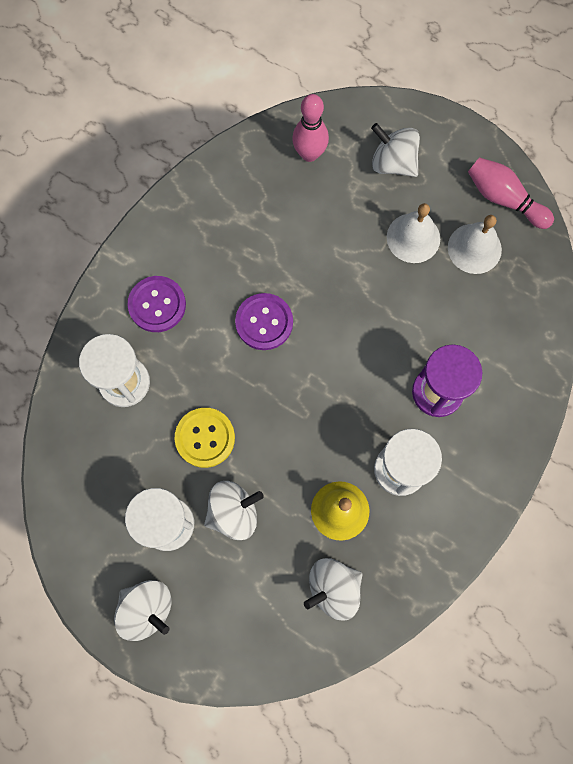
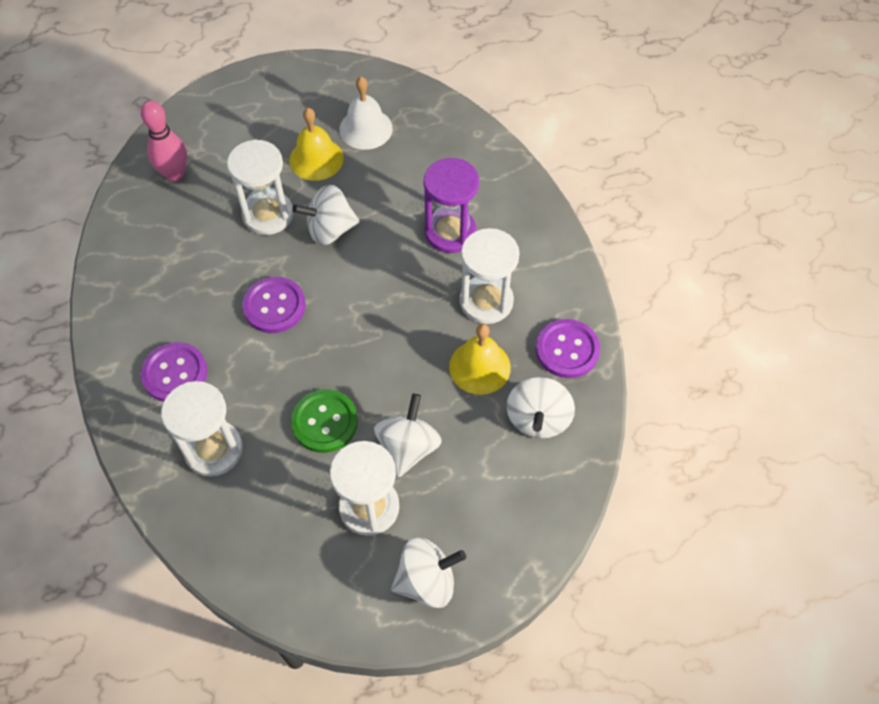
camera: 50 degrees left, 15 degrees down
yellow button [175,408,235,468] -> green button [291,389,358,453]
white spinning top [371,123,420,177] -> white spinning top moved to [293,185,360,245]
white bell [387,203,440,263] -> yellow bell [289,108,344,181]
pink bowling pin [468,157,554,229] -> none
none -> white hourglass [227,139,294,235]
none -> purple button [536,319,600,378]

